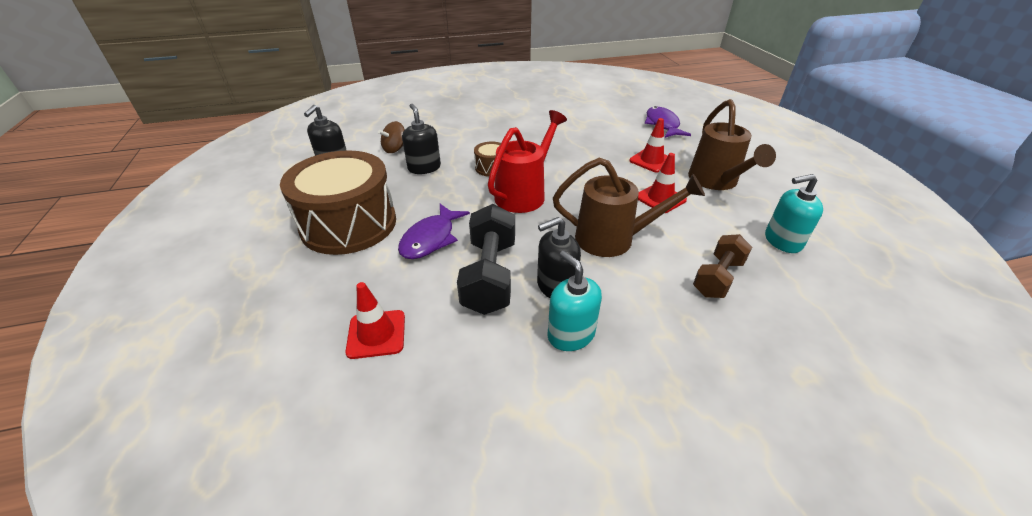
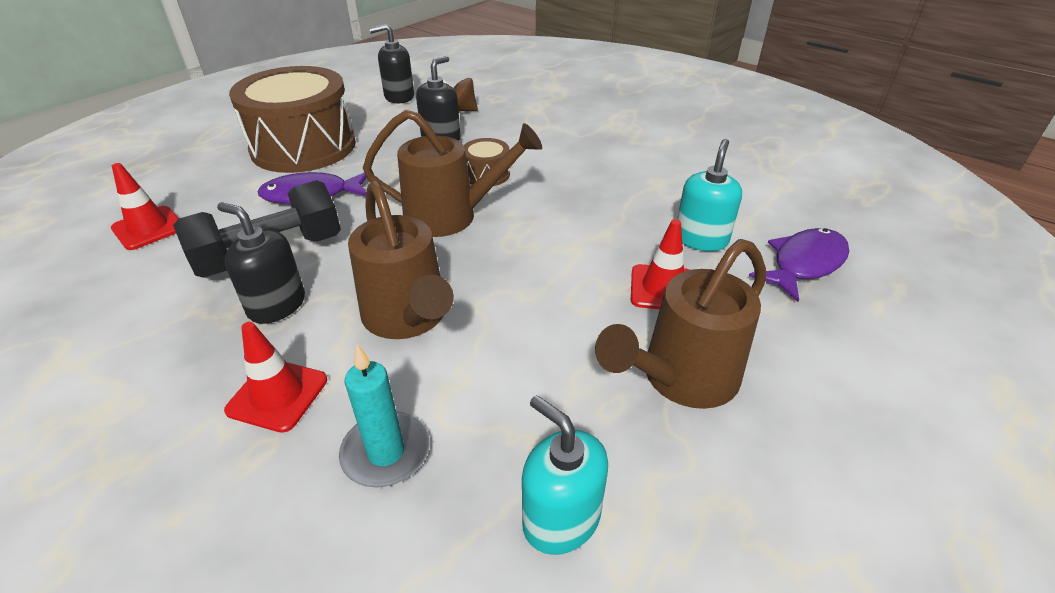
camera: 55 degrees right, 0 degrees up
red watering can [488,110,567,213] -> brown watering can [363,110,542,237]
turquoise soap dispenser [547,251,602,351] -> turquoise soap dispenser moved to [677,139,742,251]
red traffic cone [638,153,687,213] -> red traffic cone moved to [224,322,327,433]
brown dumbbell [693,234,752,298] -> turquoise candle [339,345,430,488]

